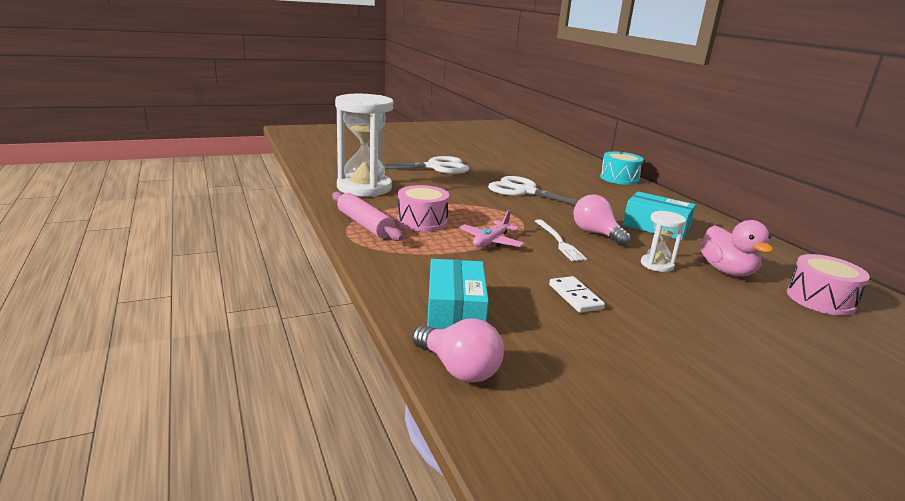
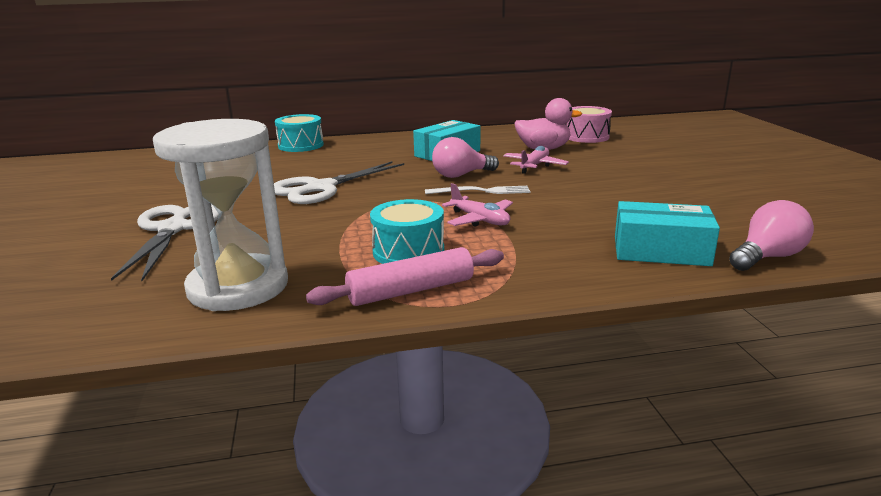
camera: 75 degrees left, 0 degrees up
pink drum [397,185,449,232] -> turquoise drum [370,199,444,264]
white domino [549,276,605,313] -> none
white hourglass [641,211,686,272] -> pink plane [503,146,569,174]

